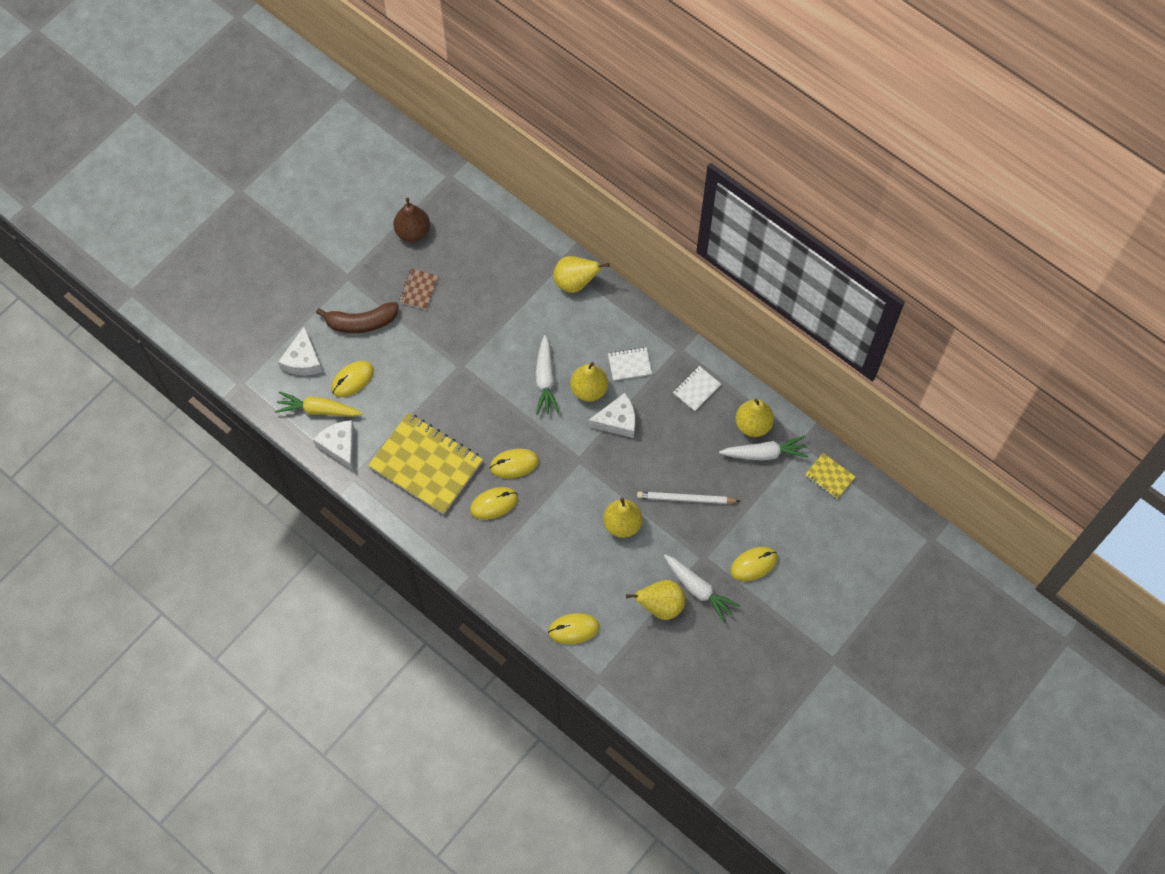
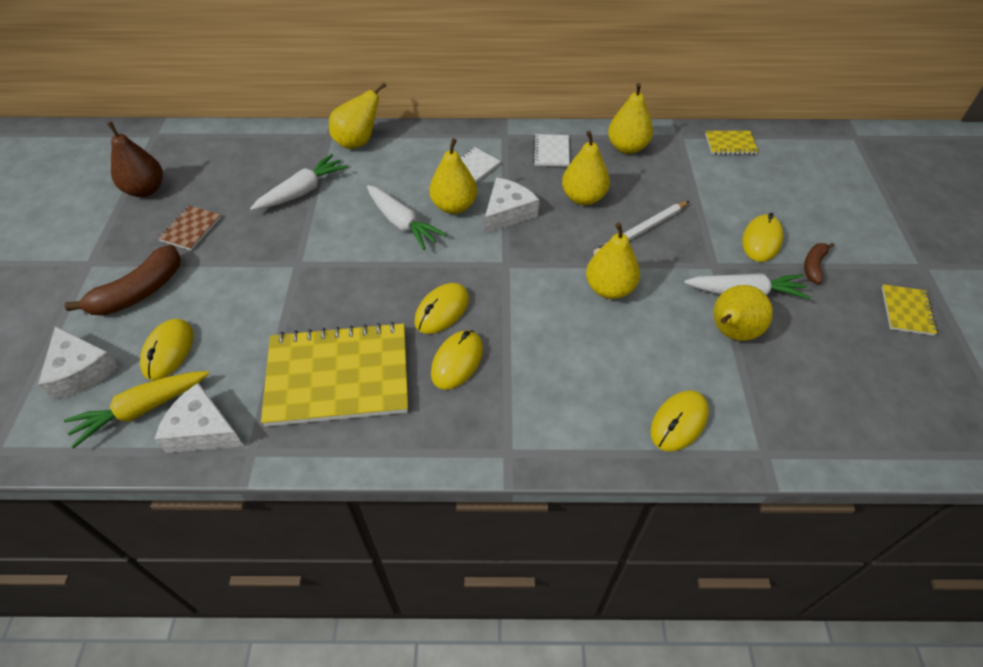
camera: 40 degrees left, 15 degrees down
brown notebook [399,269,439,310] -> brown notebook turned 45 degrees clockwise [158,205,221,250]
white carrot [719,436,808,460] -> white carrot moved to [250,154,348,210]
none -> yellow pear [562,131,610,205]
none -> brown banana [804,243,835,284]
none -> yellow notebook [882,284,938,336]

